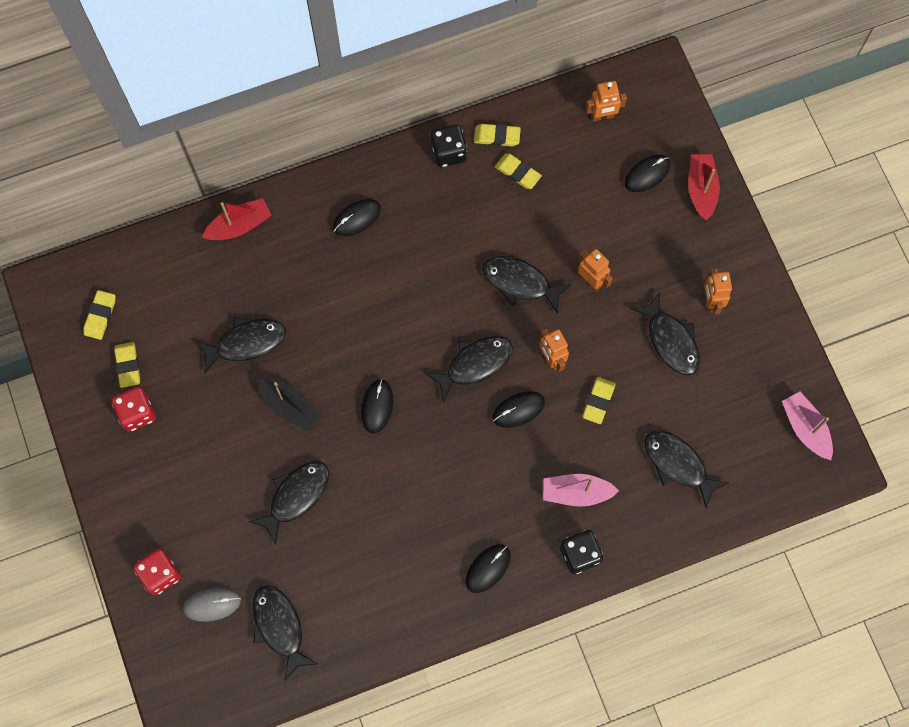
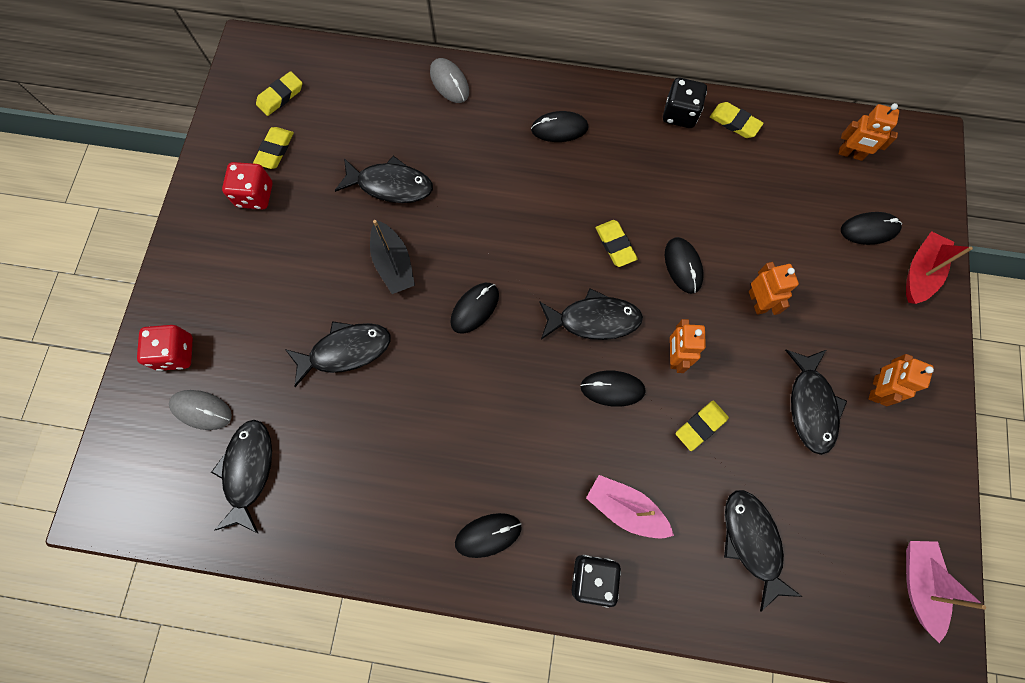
camera: 30 degrees right, 0 degrees up
red boat [202,198,272,241] -> grey mouse [430,58,469,103]
black fish [482,256,571,314] -> black mouse [665,237,704,294]
yellow eraser [495,153,542,189] -> yellow eraser moved to [595,220,638,267]

